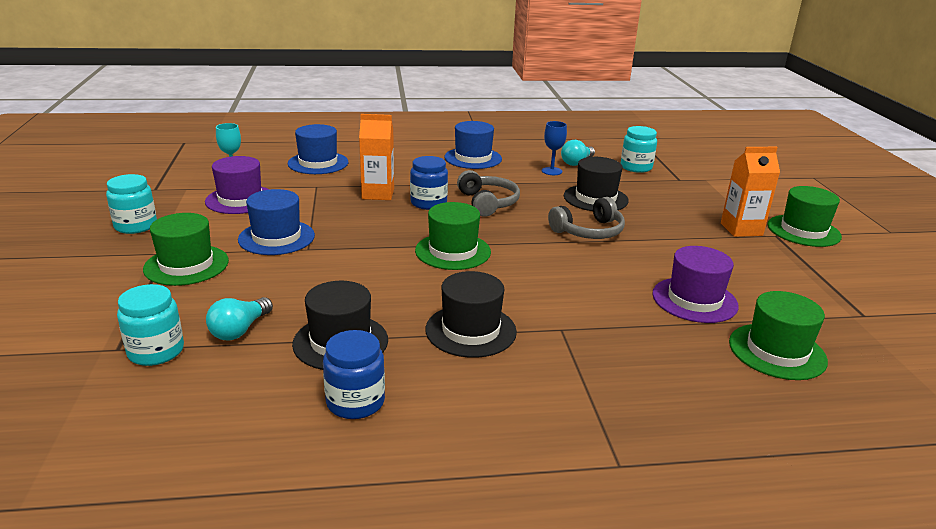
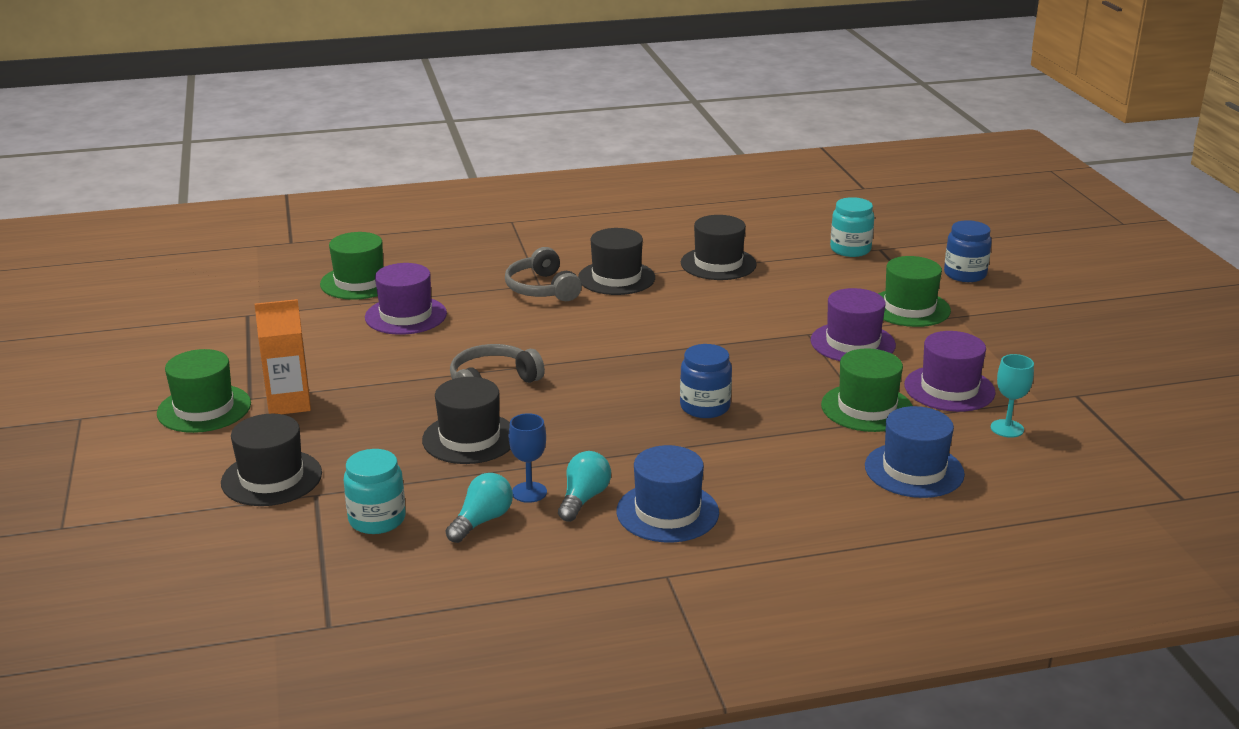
camera: 175 degrees right, 0 degrees up
turquoise jar [106,174,157,234] -> none
turquoise light bulb [206,297,273,340] -> turquoise light bulb moved to [558,451,611,522]
blue hat [238,189,315,255] -> purple hat [811,288,896,361]
blue jar [323,330,385,419] -> blue jar moved to [944,220,992,282]
orange carton [359,114,394,200] -> none
green hat [415,202,491,270] -> green hat moved to [821,348,913,432]
grey headphones [457,170,520,217] -> grey headphones moved to [505,247,582,301]
none -> black hat [221,414,322,506]

